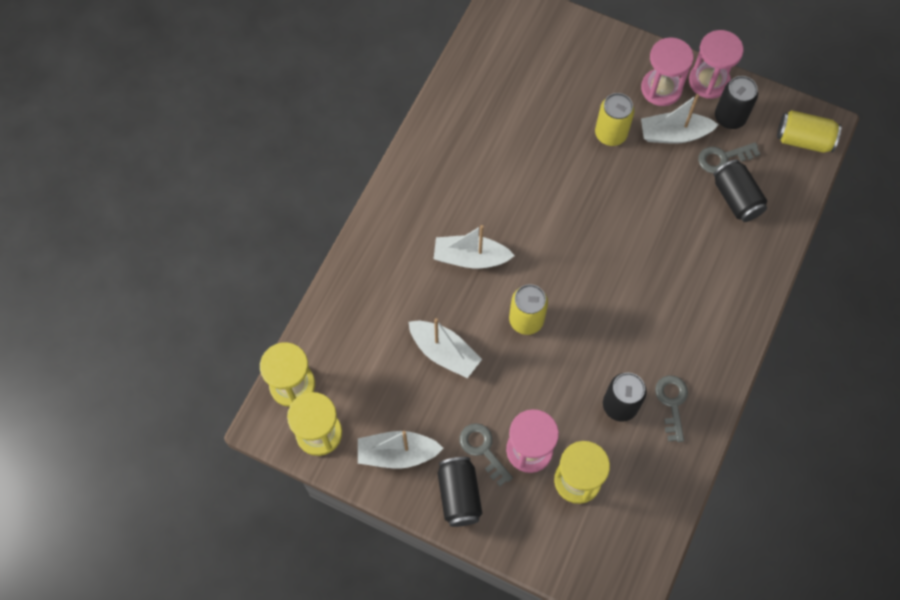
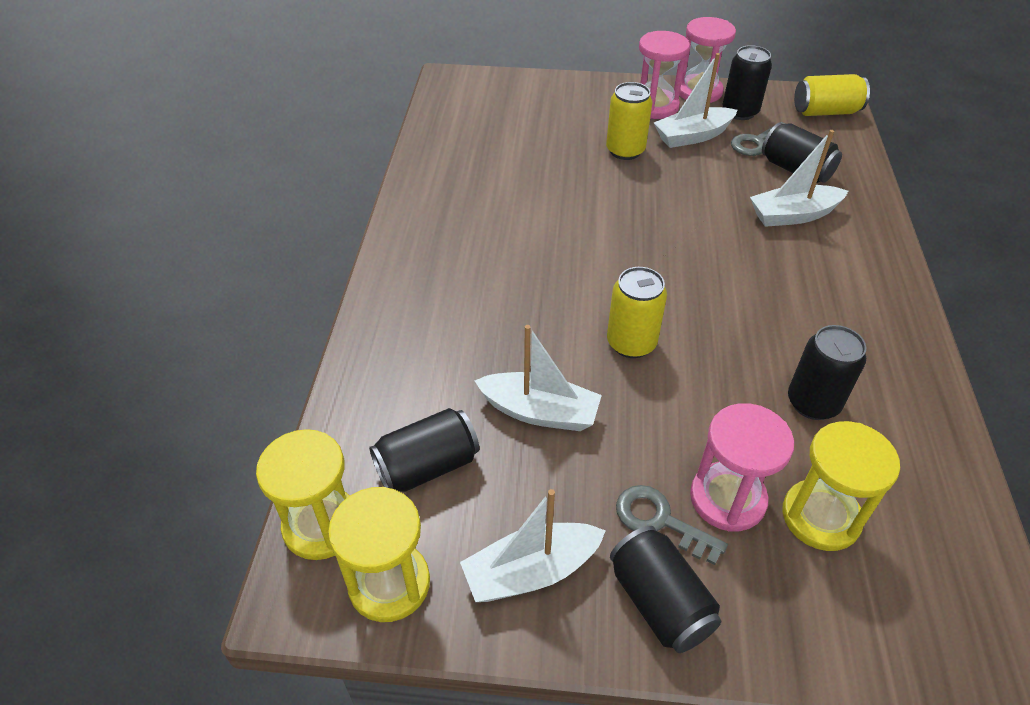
camera: 20 degrees left, 20 degrees down
white boat [434,225,515,269] -> white boat moved to [750,130,848,227]
grey key [655,375,688,442] -> none
none -> black can [369,408,479,492]

